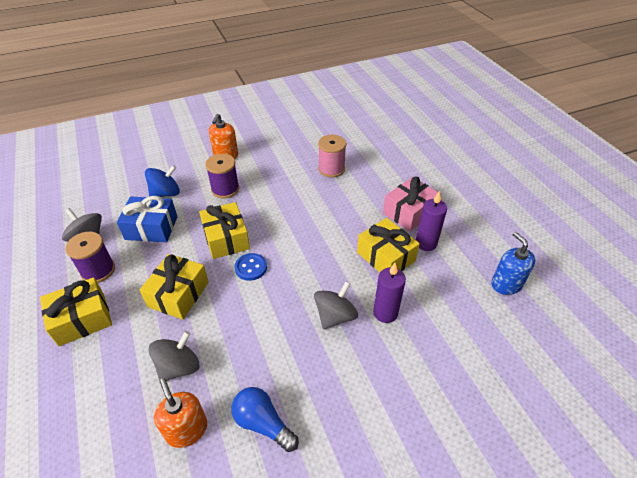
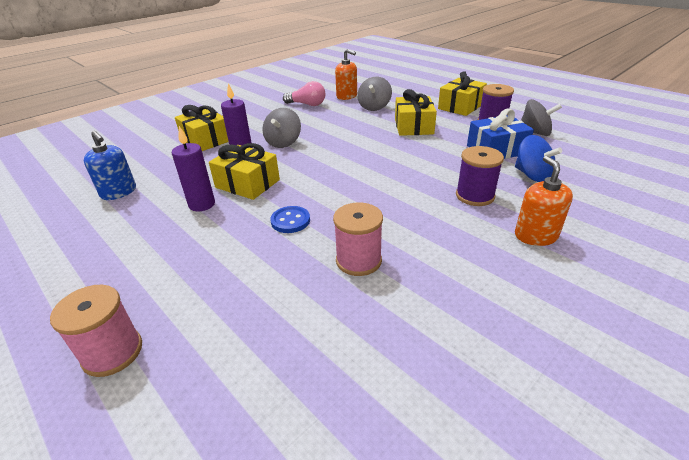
camera: 160 degrees right, 10 degrees down
blue spinning top [145,165,180,197] -> blue spinning top turned 75 degrees counterclockwise [515,135,562,182]
yellow gift [199,202,250,259] -> yellow gift moved to [175,105,229,151]
blue light bulb [231,387,299,452] -> pink light bulb [283,81,325,106]
blue button [234,253,267,281] -> blue button moved to [270,206,310,233]
pink gift [383,177,441,231] -> none
none -> pink spool [50,285,142,377]

